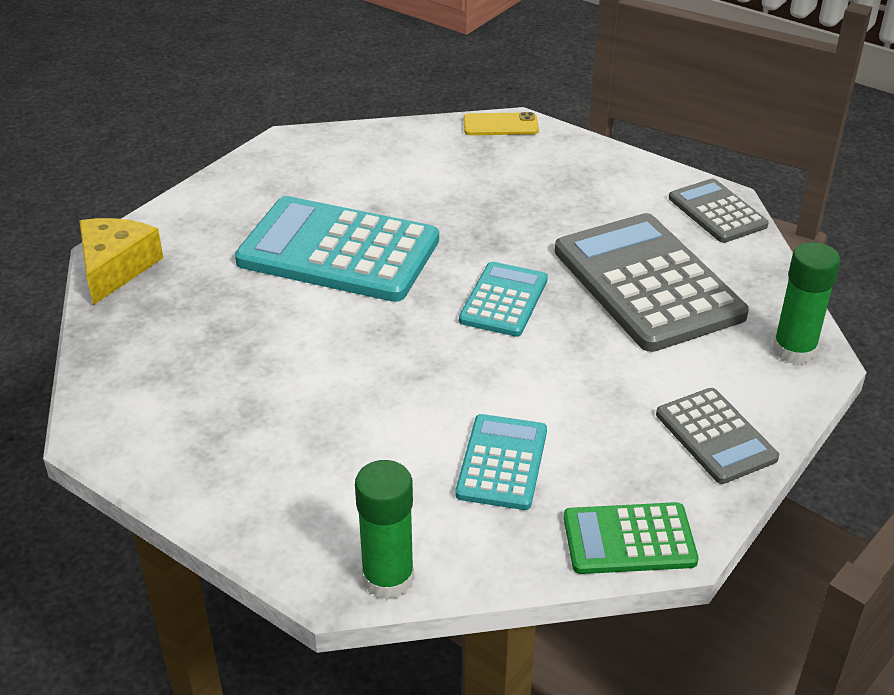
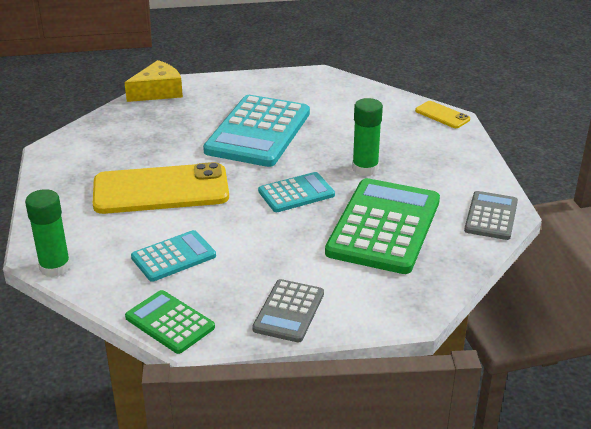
camera: 45 degrees right, 5 degrees down
turquoise calculator [235,196,439,302] -> turquoise calculator turned 135 degrees counterclockwise [203,95,310,167]
grey calculator [555,213,749,352] -> green calculator [325,178,440,274]
green glue stick [773,242,841,364] -> green glue stick moved to [352,98,383,176]
none -> yellow phone [93,162,229,214]

